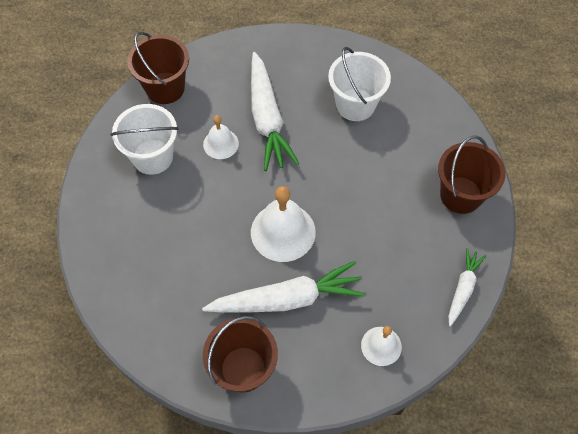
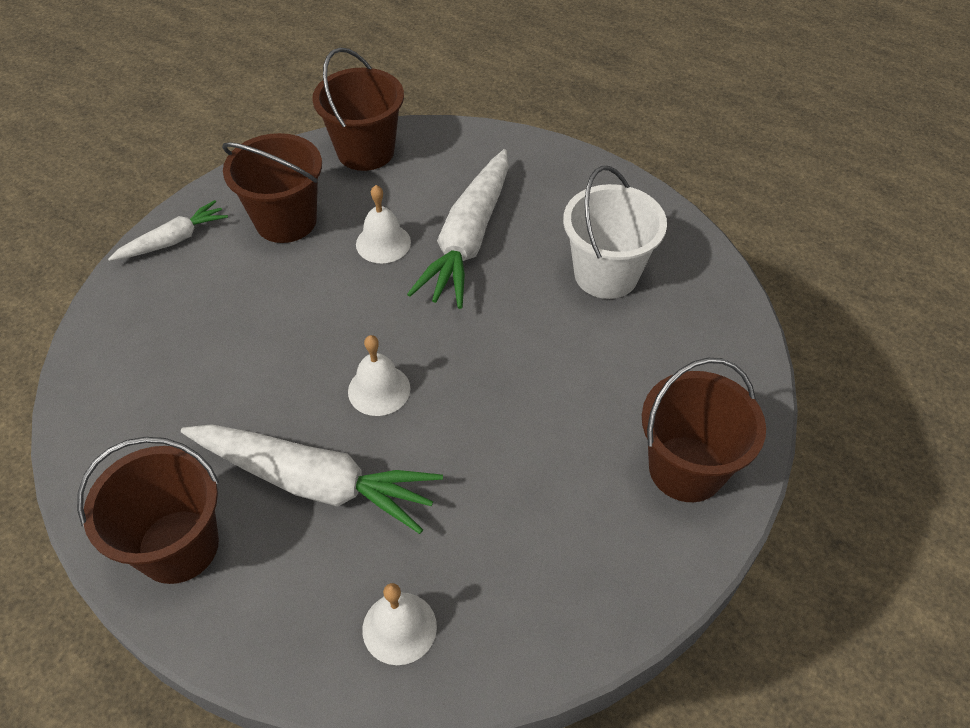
camera: 30 degrees right, 10 degrees down
white bucket [110,104,179,175] -> brown bucket [222,133,322,243]
white bell [251,186,316,262] -> white bell [348,335,410,416], size x0.58
white carrot [449,248,486,327] -> white carrot moved to [108,200,228,261]

